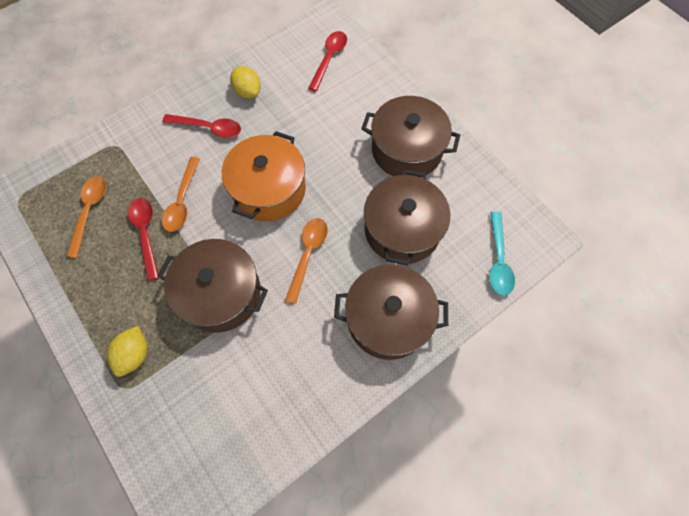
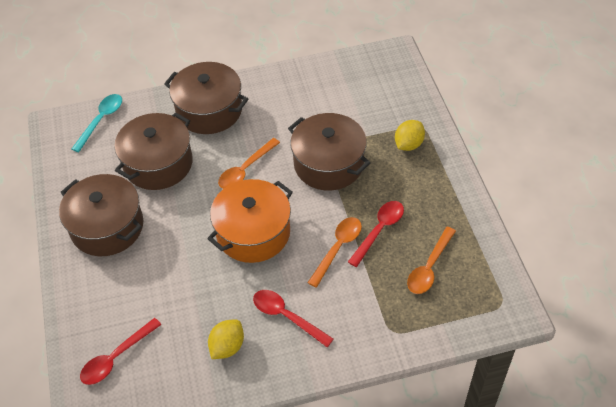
camera: 155 degrees left, 15 degrees down
red spoon [128,198,159,281] -> red spoon turned 150 degrees counterclockwise [348,201,404,267]
yellow lemon [230,66,261,98] -> yellow lemon turned 45 degrees clockwise [208,320,244,359]

